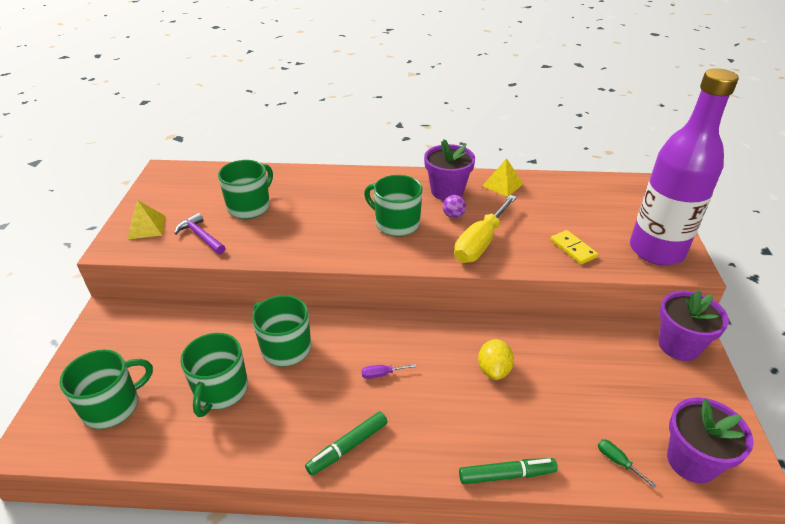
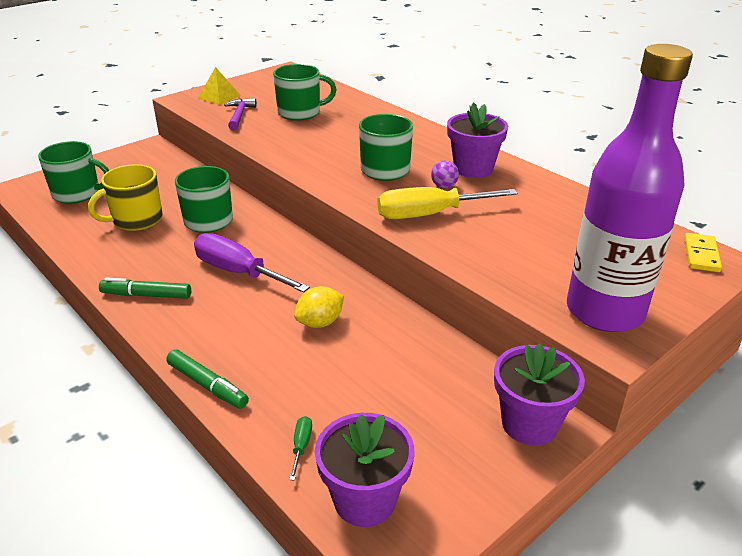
camera: 45 degrees right, 5 degrees down
green mug [180,333,248,417] -> yellow mug [88,164,163,231]
purple screwdriver [361,364,416,379] -> purple screwdriver [194,233,310,293], size x2.45
yellow pyramid [482,158,524,197] -> none
yellow domino [550,230,598,265] -> yellow domino moved to [684,233,722,272]

